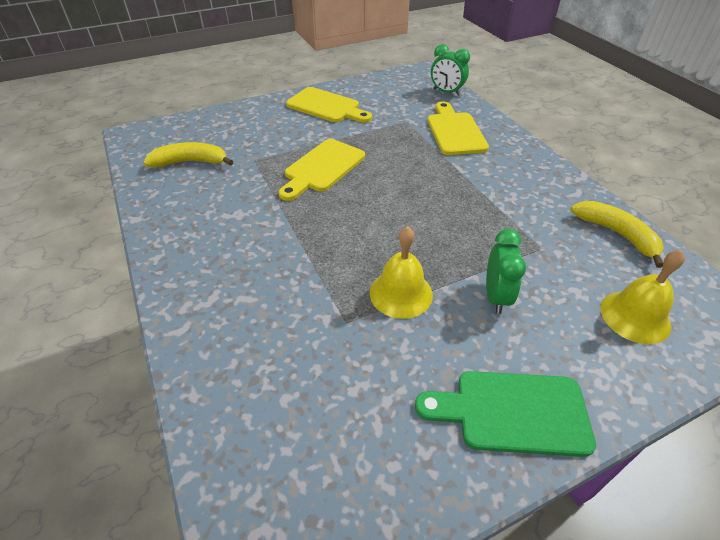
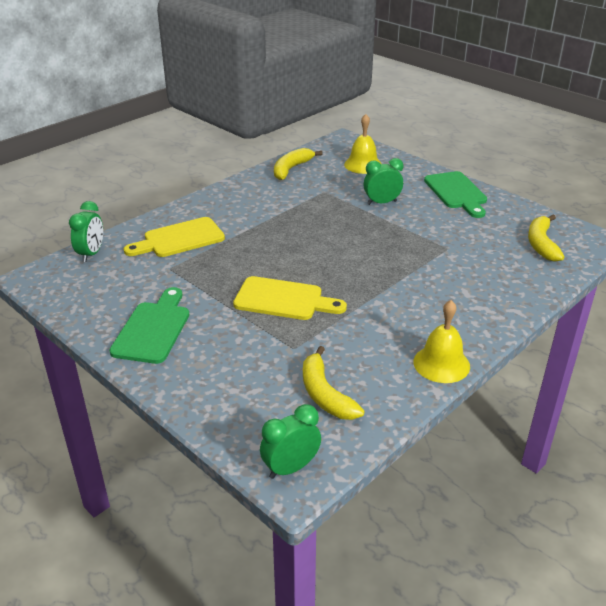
camera: 110 degrees left, 10 degrees down
yellow cutting board [286,87,372,123] -> green cutting board [109,287,189,364]
yellow bell [370,226,433,319] -> yellow bell moved to [413,300,470,383]
none -> green clock [260,404,321,479]
none -> yellow banana [528,215,564,262]

